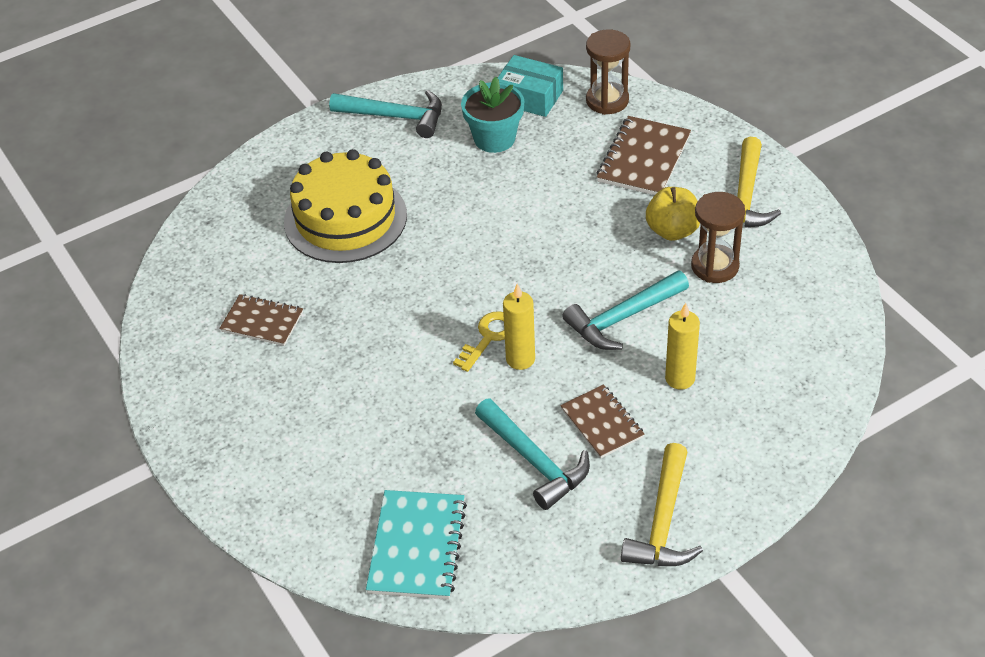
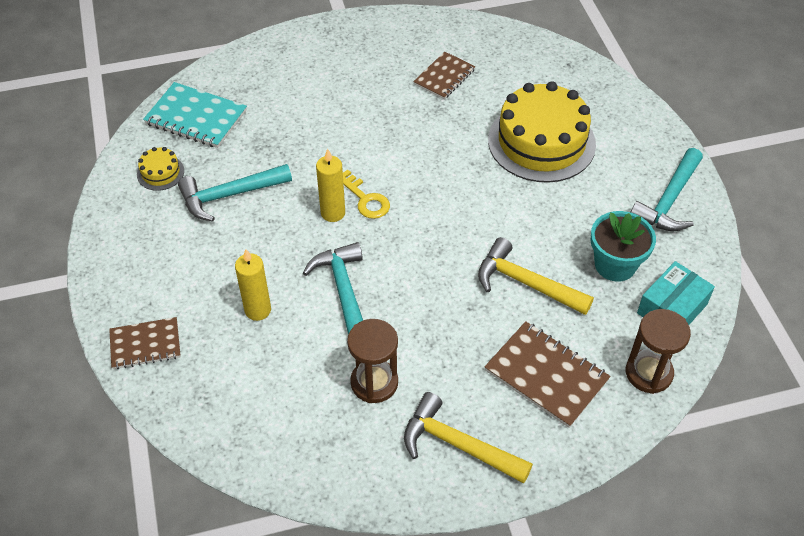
camera: 105 degrees right, 5 degrees up
brown notebook [560,384,644,459] -> brown notebook moved to [109,317,181,370]
yellow hammer [621,443,703,566] -> yellow hammer moved to [478,237,594,315]
yellow apple [646,187,700,241] -> none
none -> yellow cake [137,147,184,191]

